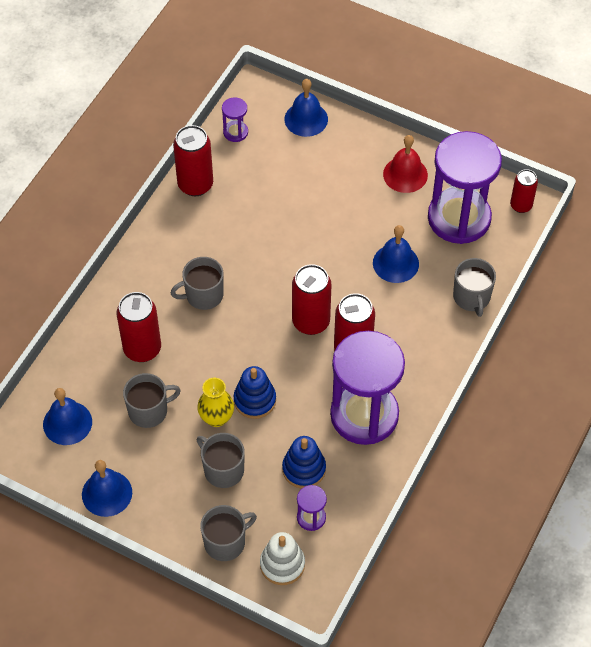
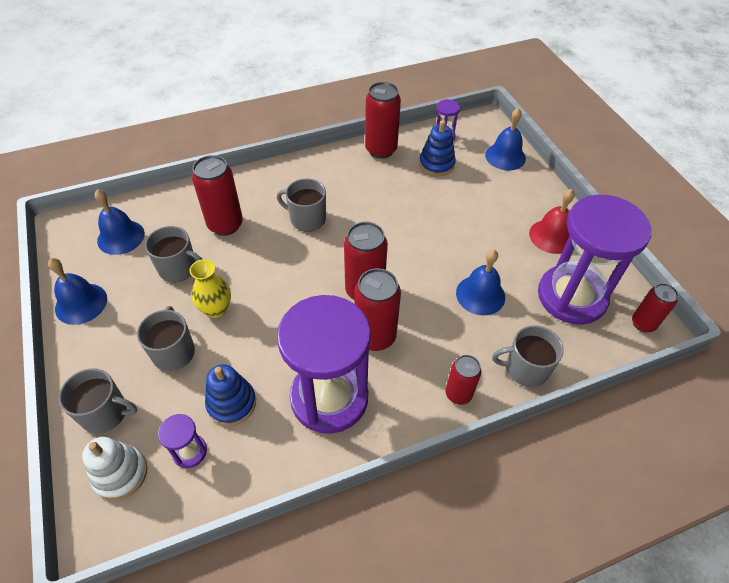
camera: 40 degrees right, 5 degrees down
blue stacking toy [234,366,276,419] -> blue stacking toy moved to [419,120,456,176]
grey mug [453,258,496,317] -> grey mug turned 60 degrees clockwise [492,325,564,387]
none -> red can [446,355,481,405]

